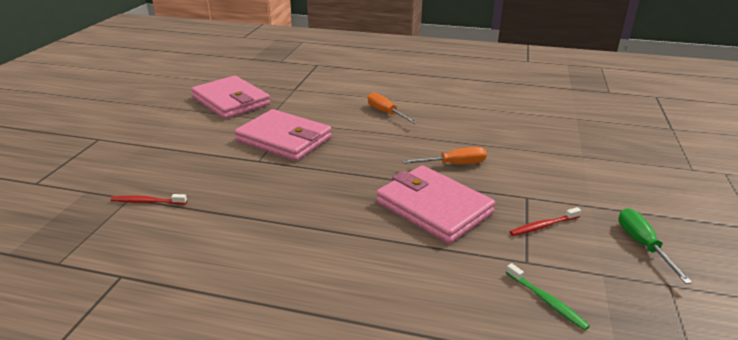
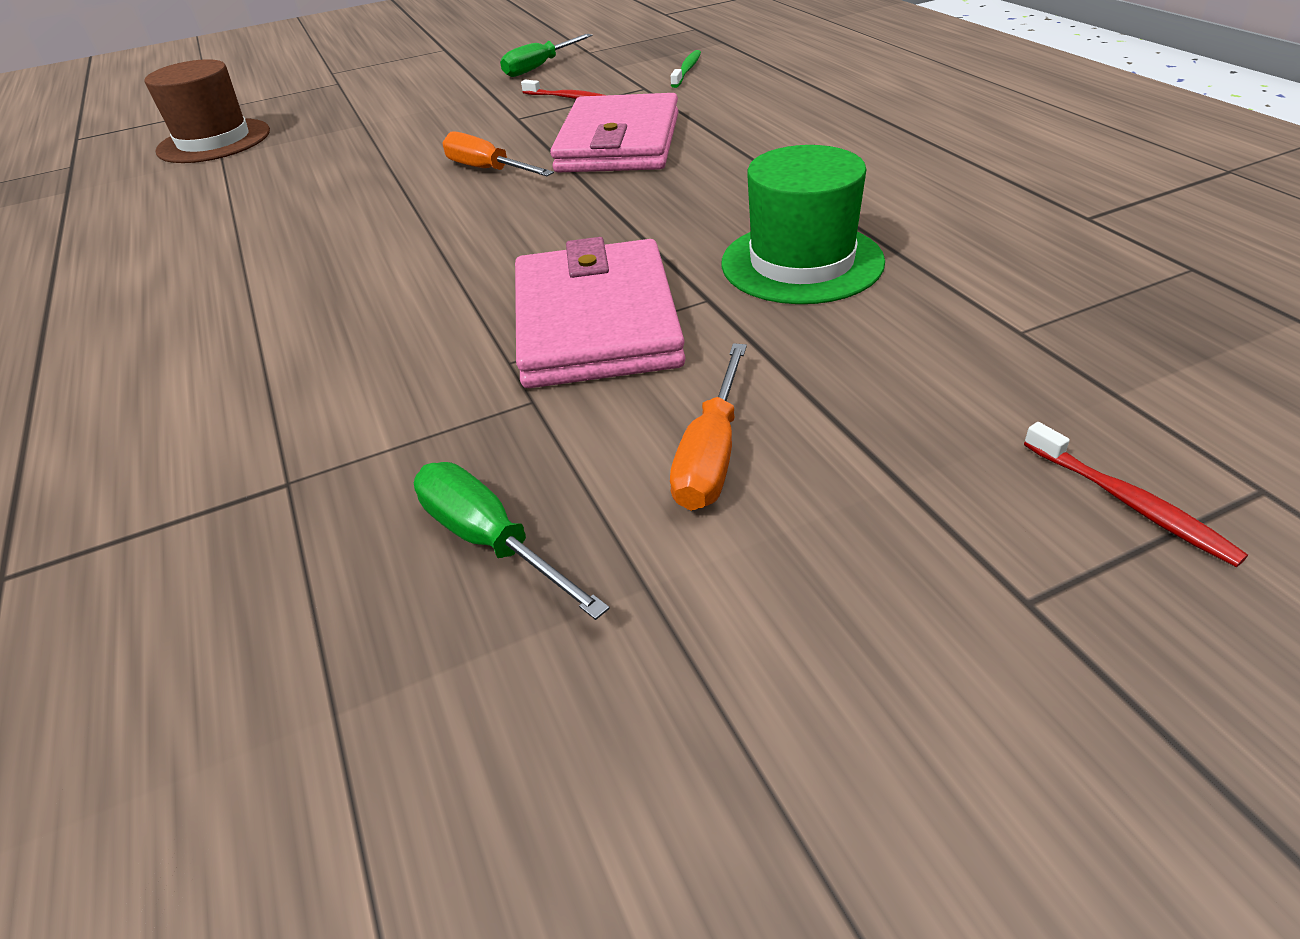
camera: 125 degrees left, 10 degrees up
red toothbrush [110,194,187,205] -> red toothbrush moved to [1024,422,1248,567]
pink wallet [191,76,270,119] -> green screwdriver [414,462,610,620]
orange screwdriver [368,92,417,124] -> orange screwdriver moved to [670,343,747,511]
none -> brown hat [144,59,270,163]
none -> green hat [721,145,885,304]

